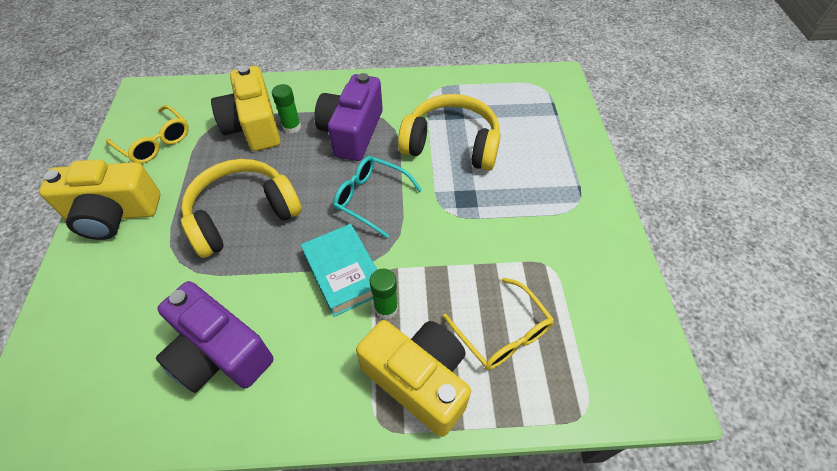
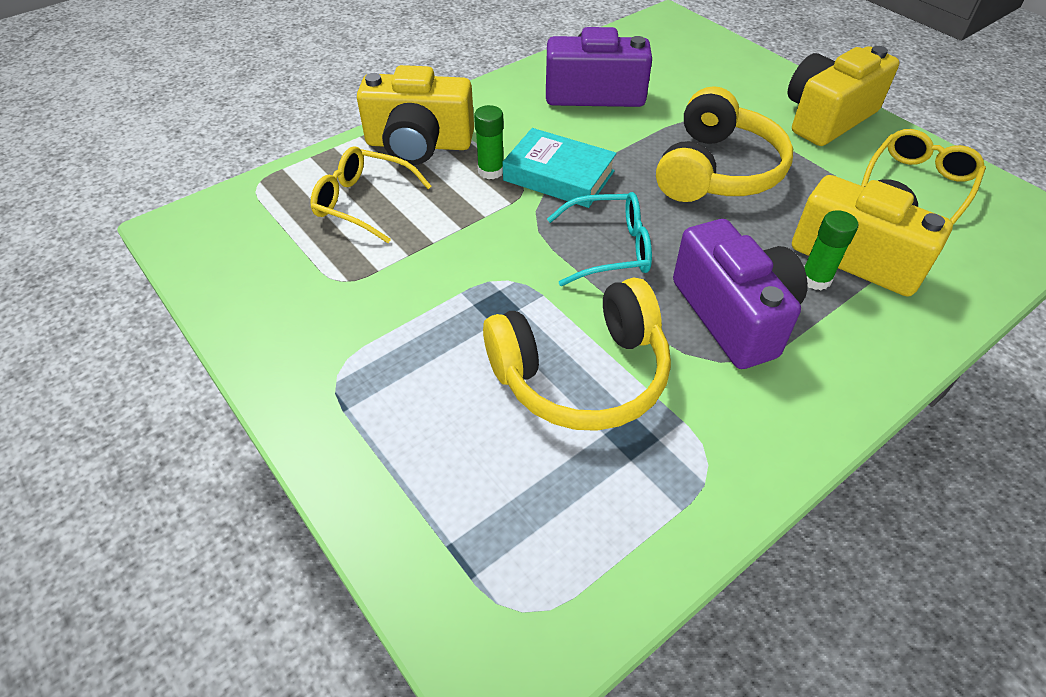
camera: 145 degrees right, 5 degrees down
yellow glasses [106,105,189,164] -> yellow glasses turned 120 degrees clockwise [861,129,986,225]

